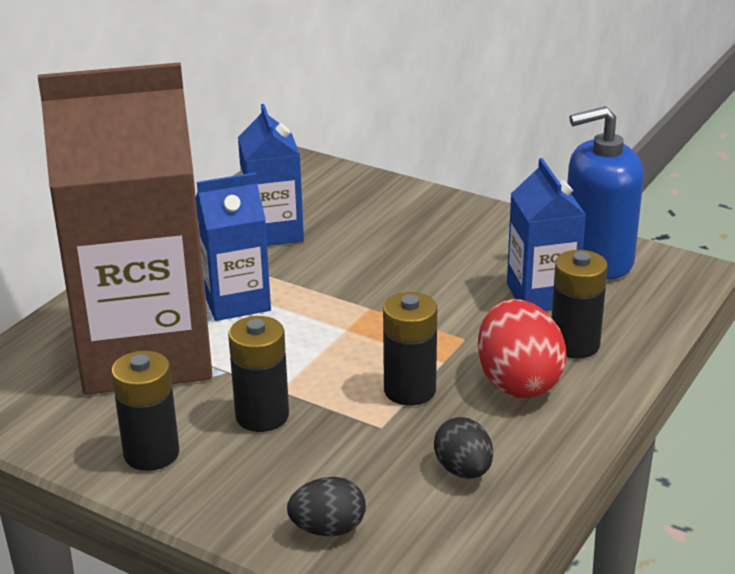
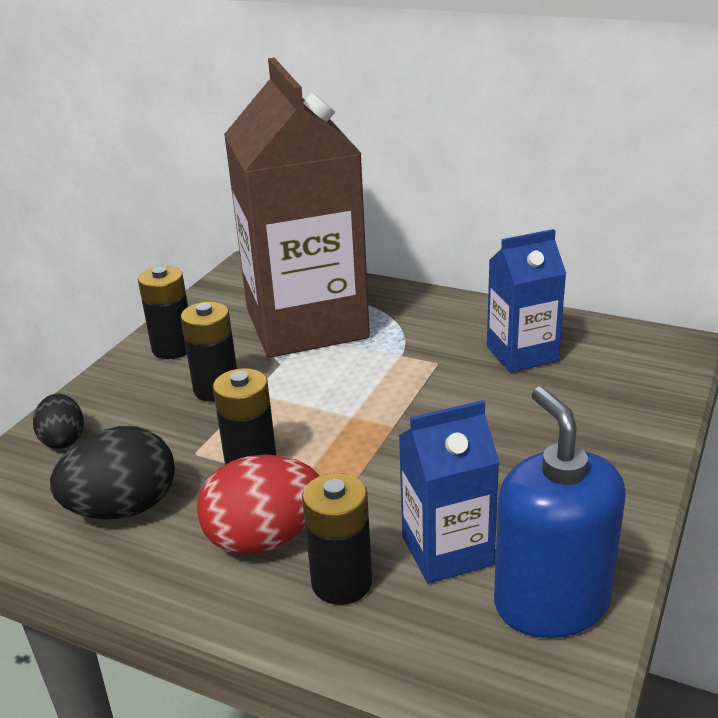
camera: 85 degrees right, 0 degrees up
blue carton [196,172,271,321] -> none
black egg [434,417,493,479] -> black egg [50,426,175,519], size x1.67

